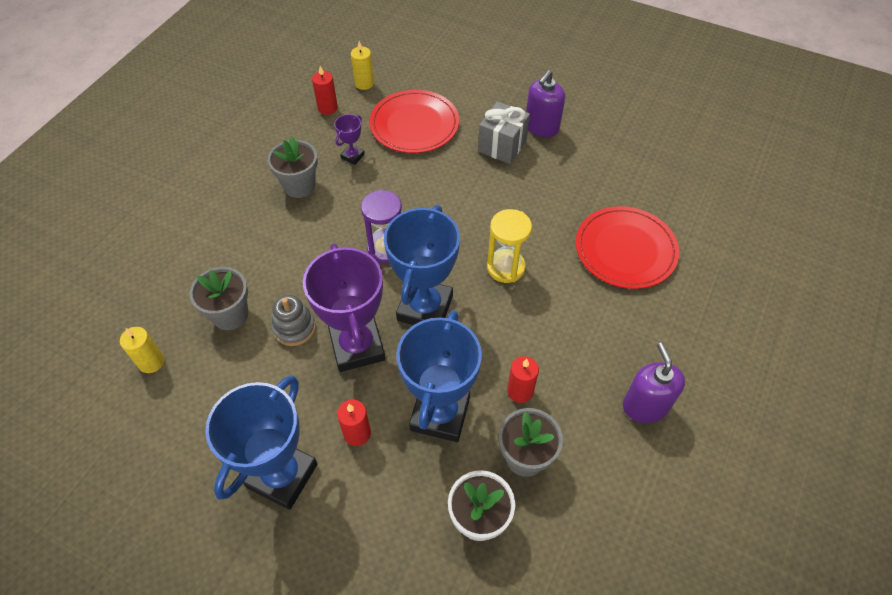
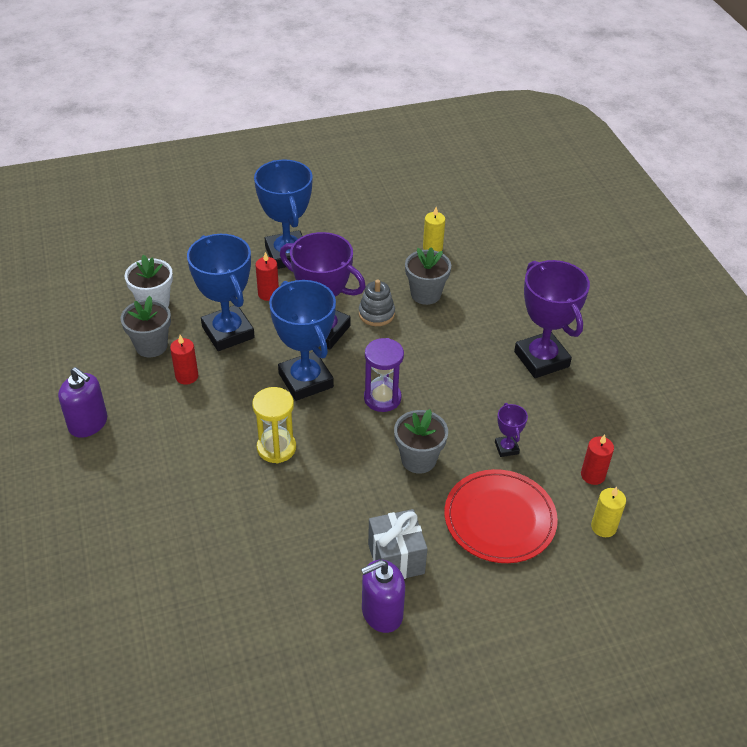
camera: 135 degrees right, 10 degrees down
grey flower pot [268,136,318,198] -> grey flower pot moved to [394,409,448,474]
purple soap dispenser [526,70,565,137] -> purple soap dispenser turned 105 degrees counterclockwise [361,560,405,633]
red plate [576,206,679,289] -> none
none -> purple trophy [514,260,590,378]

